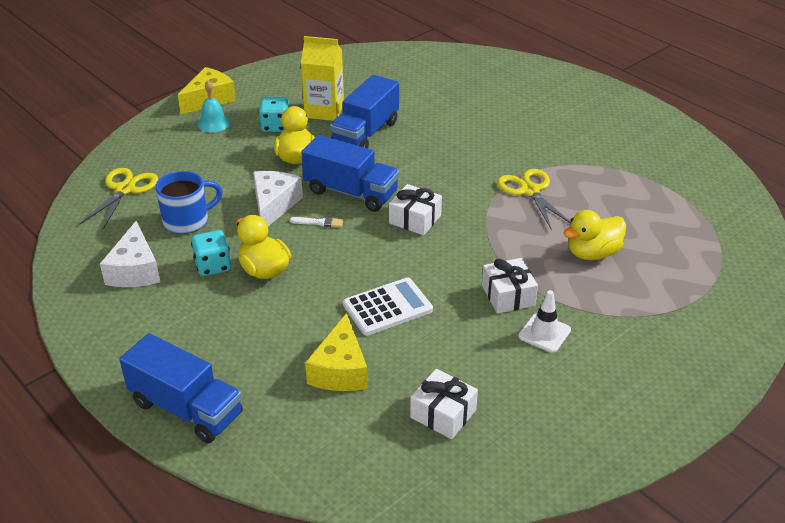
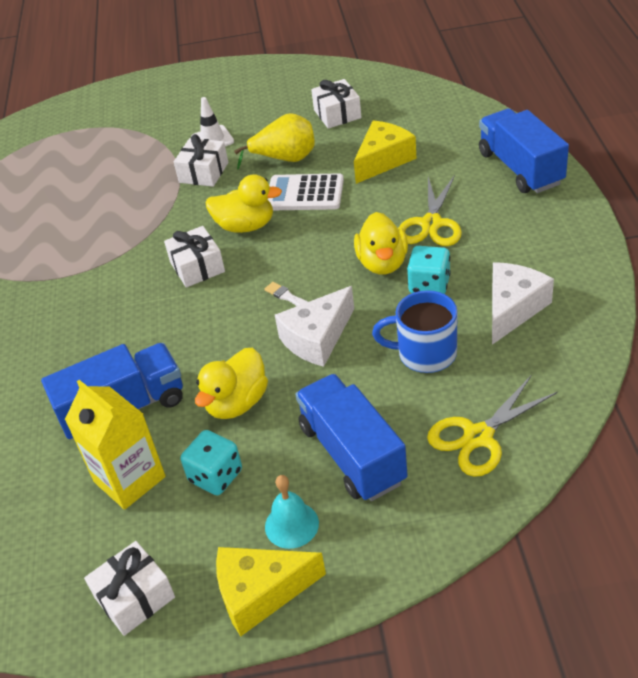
camera: 140 degrees left, 5 degrees up
blue truck [301,135,399,212] -> blue truck moved to [295,374,408,501]
yellow scissors [497,169,571,230] -> yellow scissors moved to [398,175,462,246]
yellow duck [563,210,626,260] -> yellow duck moved to [205,174,282,233]
none -> white gift [84,541,175,636]
none -> yellow pear [234,113,315,170]

